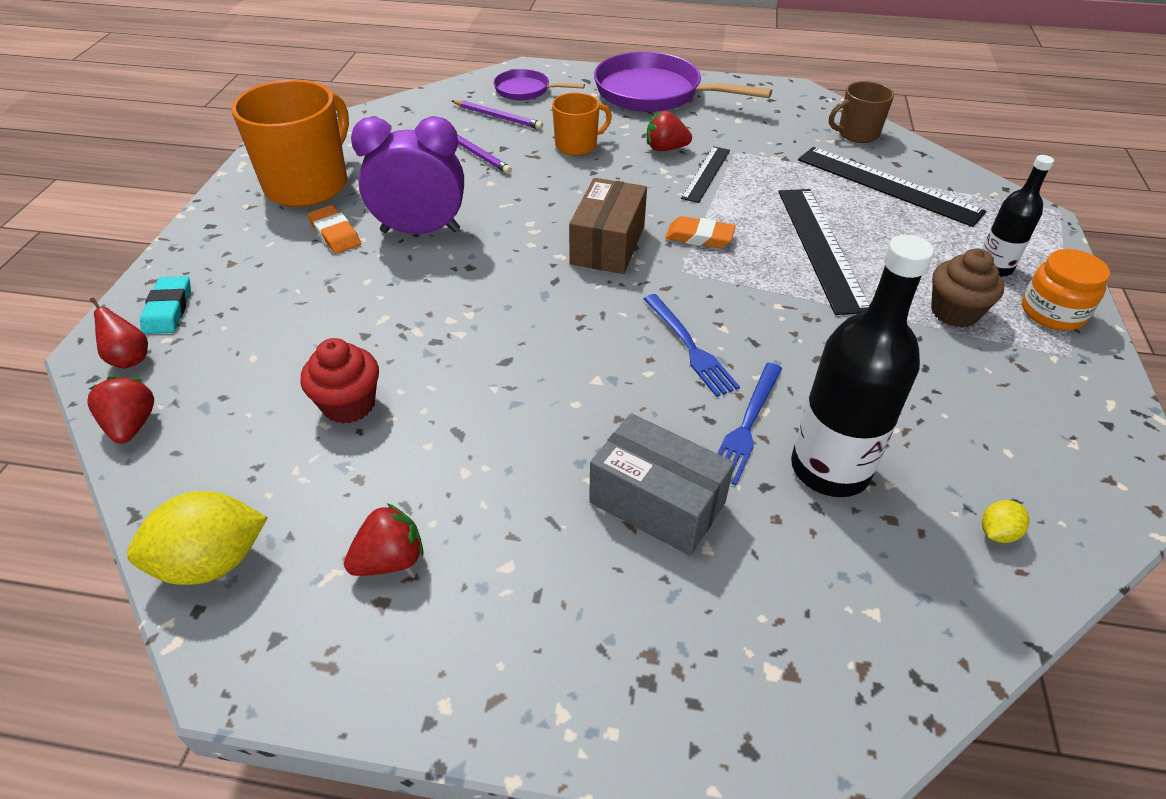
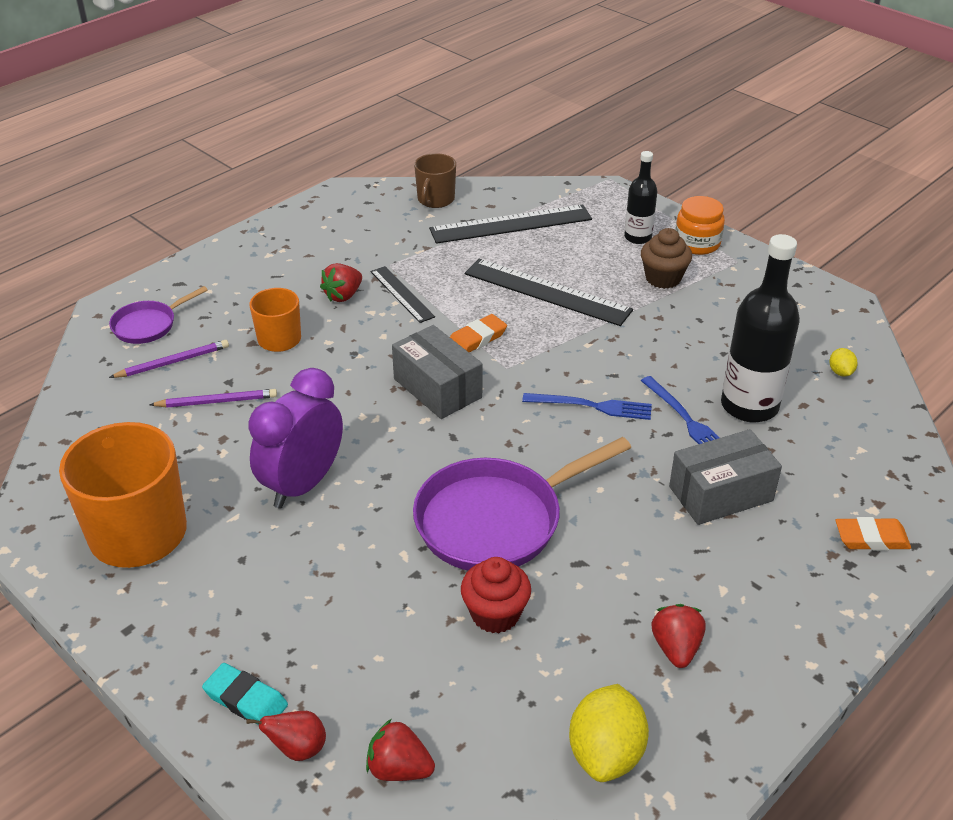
camera: 55 degrees left, 5 degrees down
orange eraser [308,205,361,254] -> orange eraser moved to [835,517,911,551]
brown box [569,178,647,274] -> grey box [392,325,482,419]
purple pan [594,52,772,112] -> purple pan moved to [413,437,631,571]

